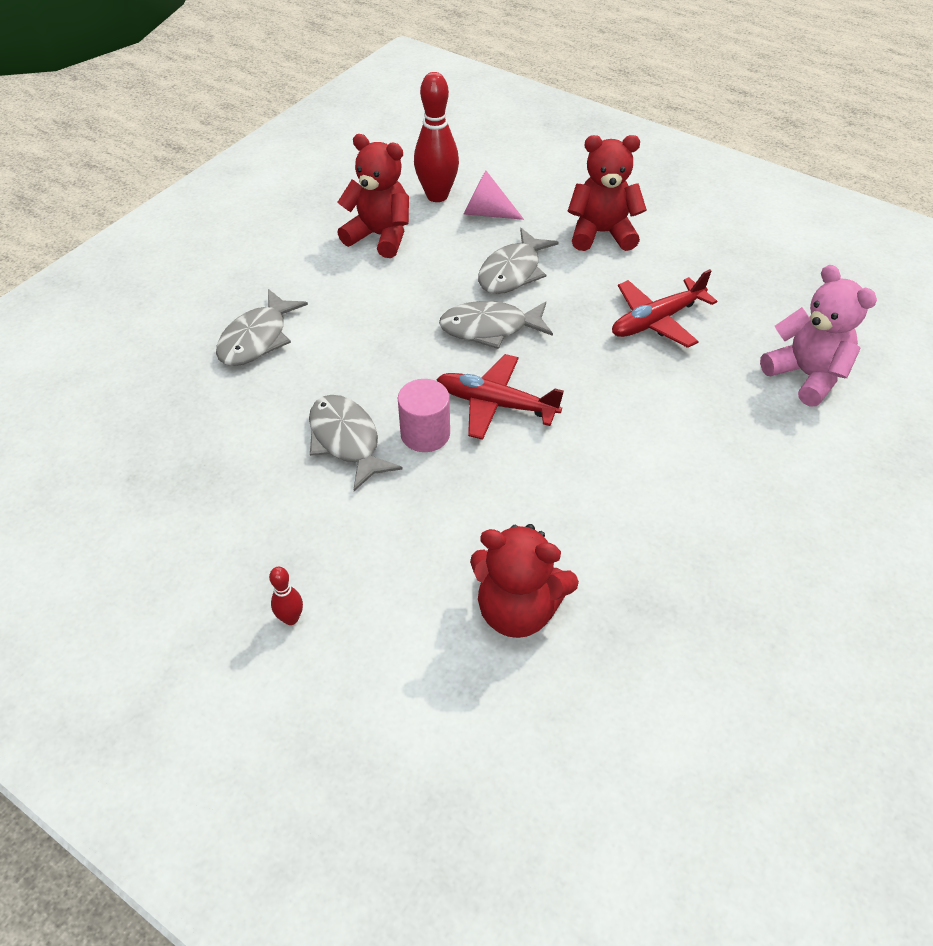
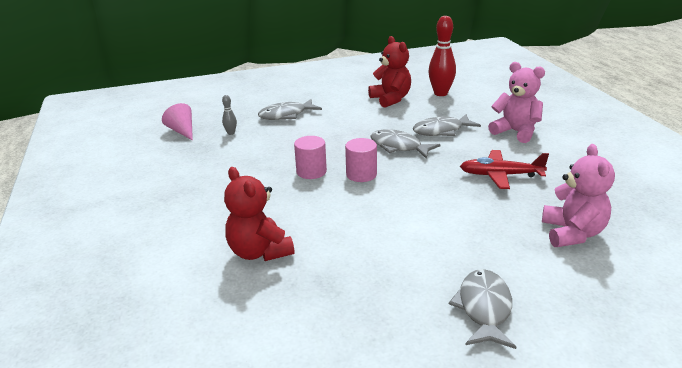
camera: 40 degrees right, 20 degrees down
red bowling pin [269,567,303,625] -> none
grey fish [309,395,403,491] -> grey fish moved to [449,269,516,349]
red plane [436,354,564,440] -> pink cylinder [345,138,377,182]
pink cone [464,170,524,220] -> pink cone moved to [162,103,193,140]
red teddy bear [568,135,647,251] -> pink teddy bear [488,62,545,143]
none -> grey bowling pin [222,95,237,135]

